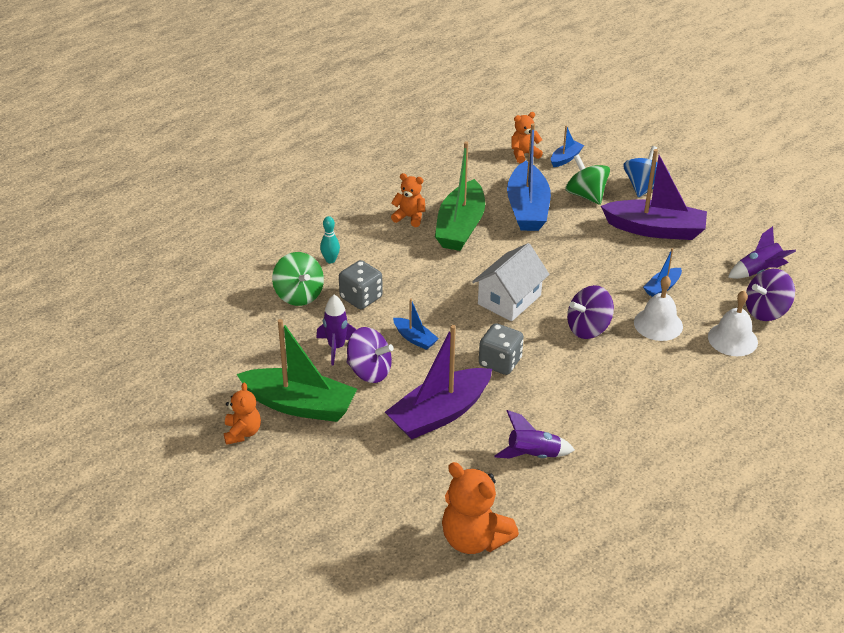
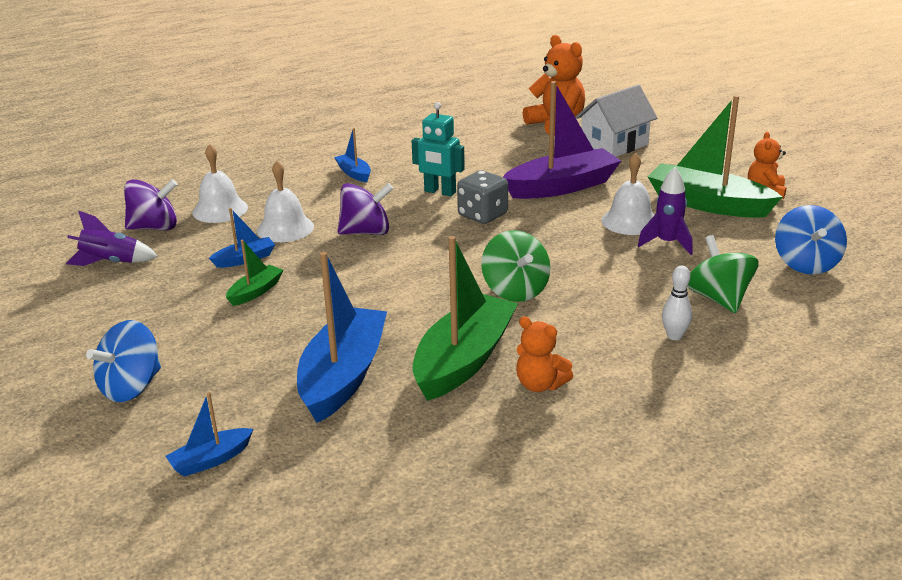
camera: 165 degrees left, 10 degrees down
turquoise bowling pin [320,216,340,263] -> white bowling pin [662,266,692,340]
grey dice [339,260,383,309] -> none
purple spinning top [347,327,394,383] -> white bell [602,153,654,235]
blue boat [393,298,439,350] -> blue boat moved to [334,128,371,182]
white house [472,243,550,321] -> white house moved to [575,85,657,157]
purple rocket [494,410,575,459] -> none
orange teddy bear [512,112,543,163] -> none
green spinning top [566,154,610,205] -> green spinning top moved to [481,230,551,302]
purple boat [601,149,707,240] -> none
none -> green boat [226,240,283,306]
none -> turquoise robot [412,102,465,196]
none -> blue spinning top [775,205,847,274]

